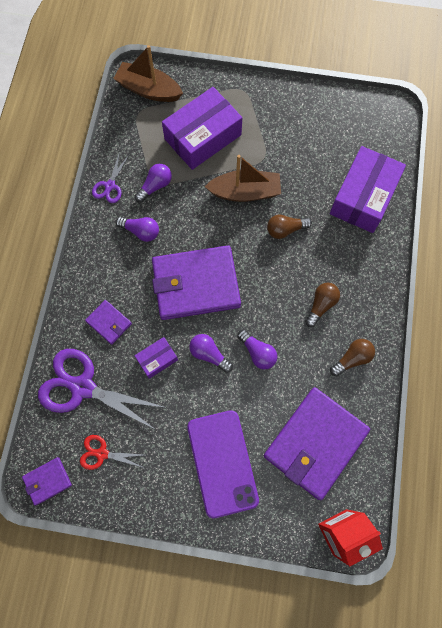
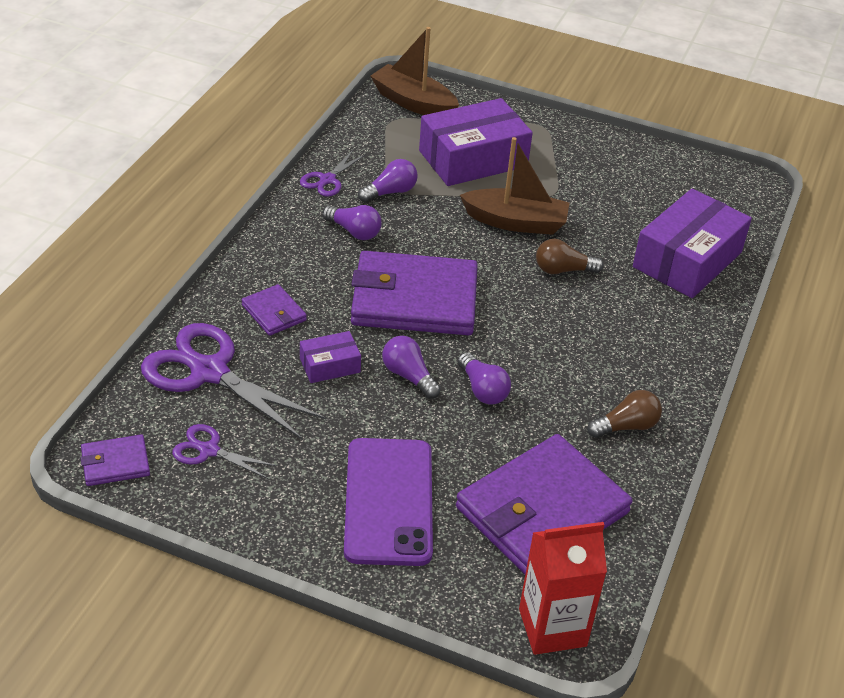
camera: 10 degrees right, 30 degrees down
red scissors [80,435,143,470] -> purple scissors [172,424,277,479]
brown light bulb [305,283,340,327] -> none

